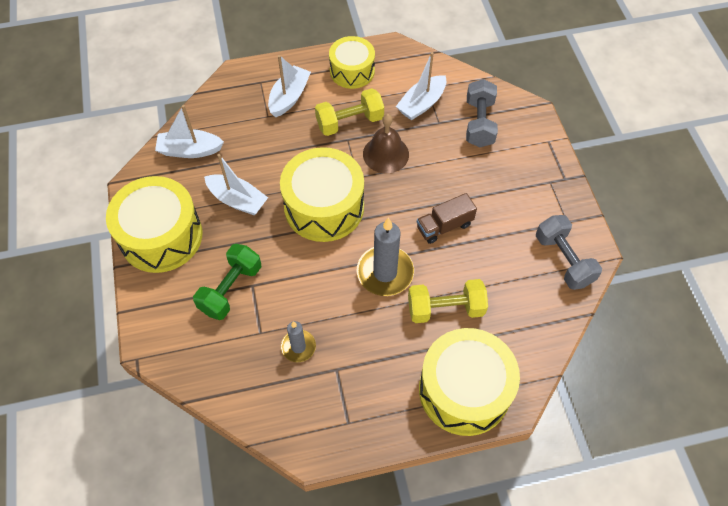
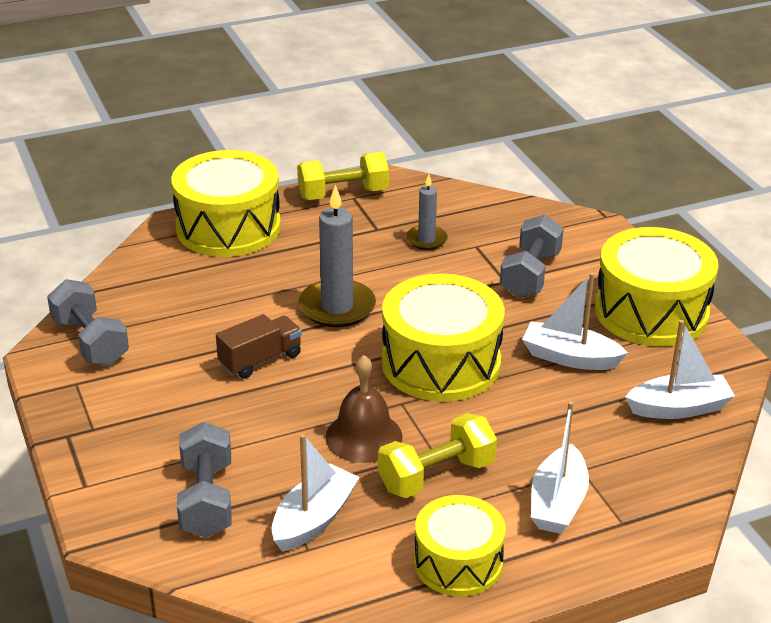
camera: 170 degrees right, 25 degrees down
green dumbbell [193,244,261,320] -> grey dumbbell [500,214,564,298]
yellow dumbbell [408,279,488,323] -> yellow dumbbell moved to [297,152,389,200]

